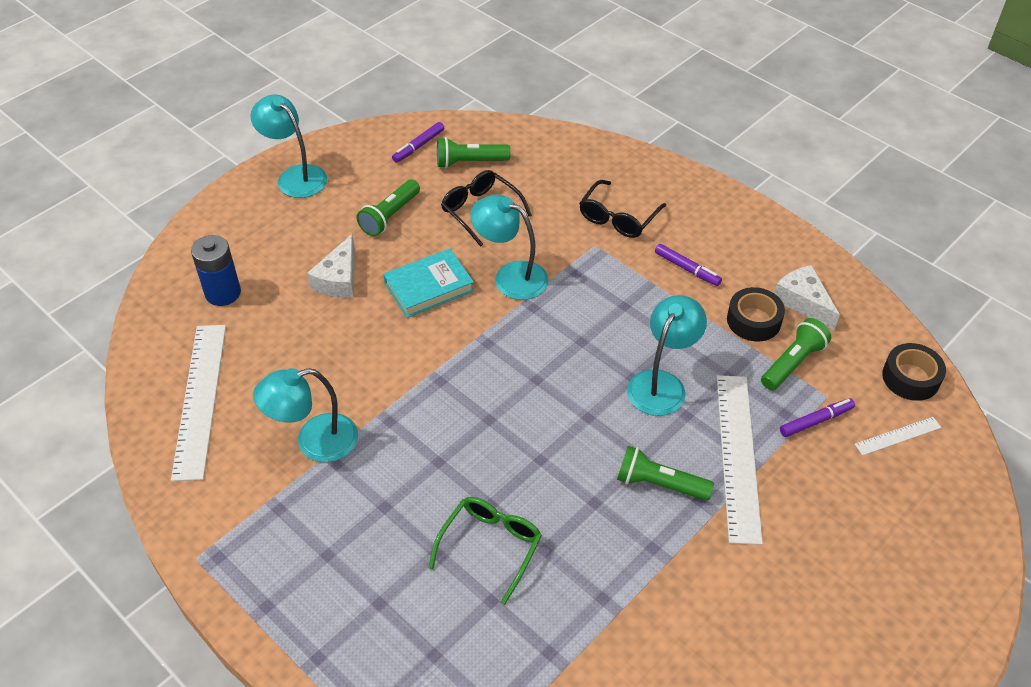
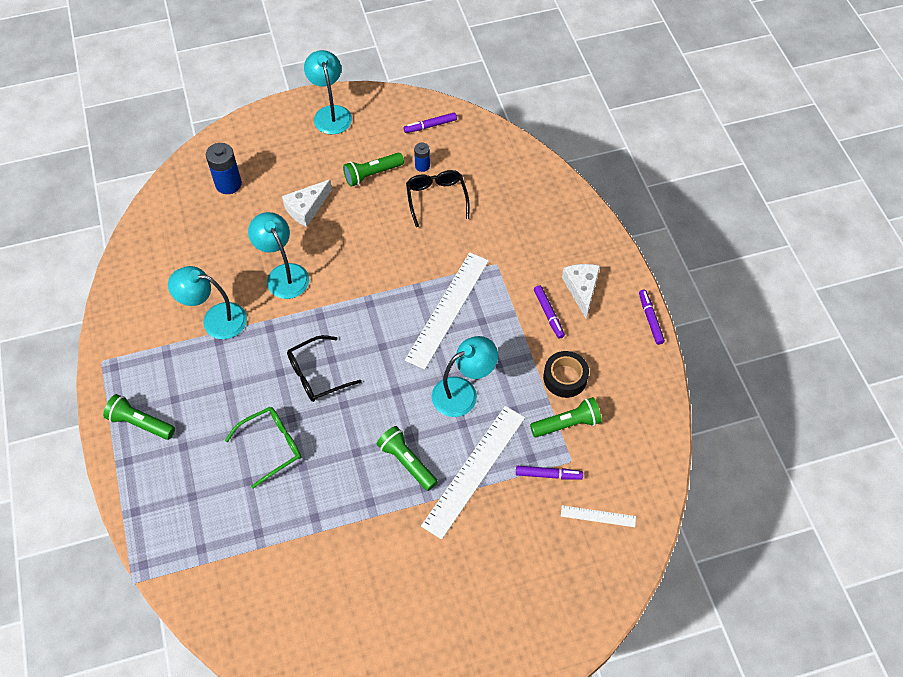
camera: 30 degrees right, 10 degrees up
white ruler [171,325,226,481] -> white ruler moved to [405,252,489,370]
turquoise book [383,249,474,318] -> none
green flashlight [437,137,511,168] -> green flashlight moved to [103,394,175,440]
turquoise lamp [470,195,549,300] -> turquoise lamp moved to [248,212,309,299]
black glasses [579,180,666,238] -> black glasses moved to [287,335,362,402]
white cheese [774,265,840,330] -> white cheese moved to [562,264,600,318]
black tape [882,343,946,401] -> none
none -> blue battery [414,143,430,172]
none -> purple marker [639,290,665,345]

